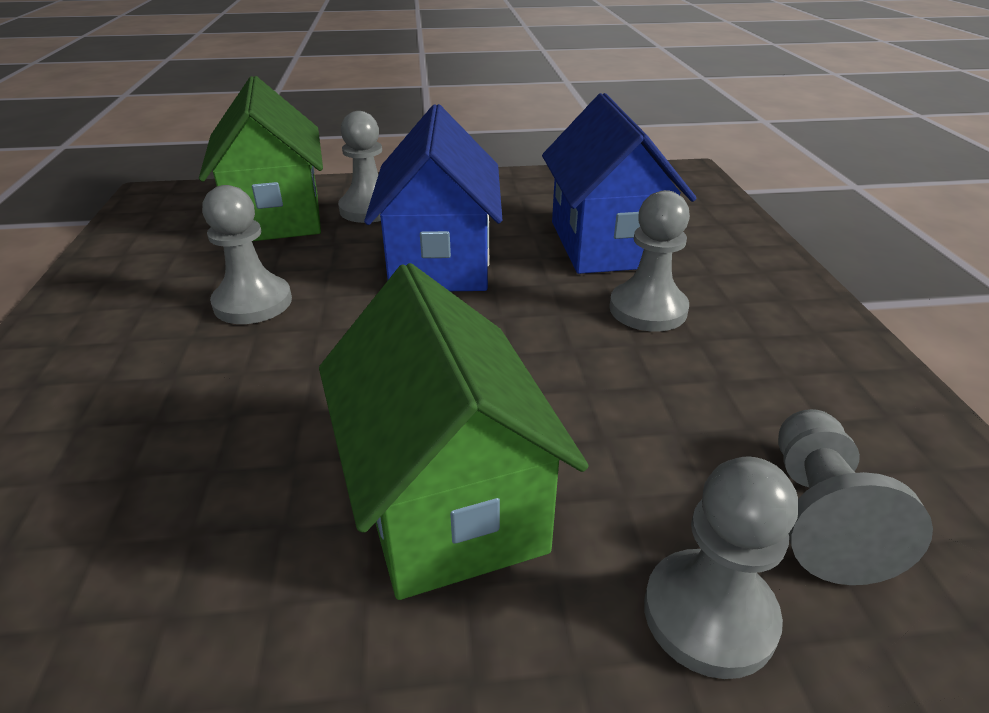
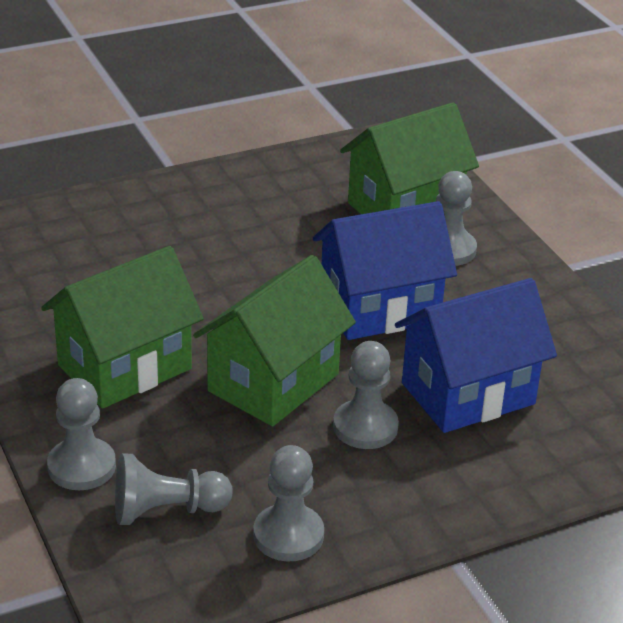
camera: 70 degrees right, 0 degrees up
grey pawn [202,185,292,324] -> grey pawn moved to [253,445,324,561]
none -> green house [193,255,356,426]

